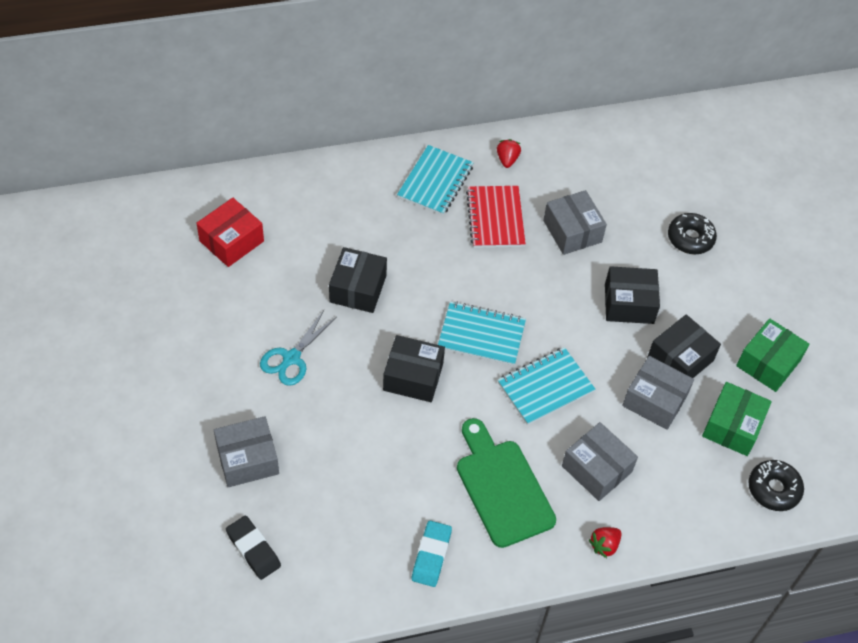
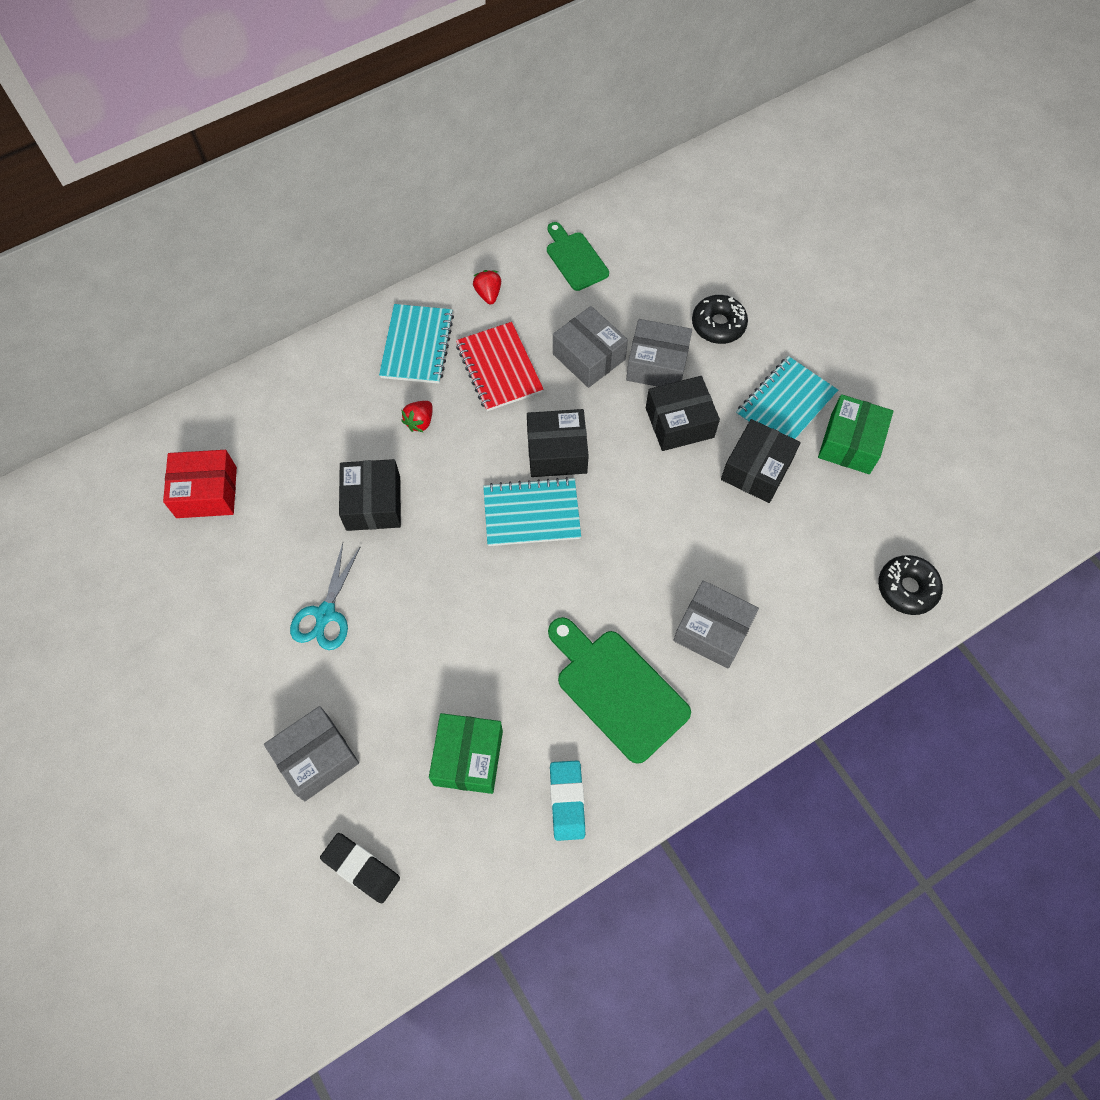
camera: 15 degrees left, 10 degrees up
red box [196,198,264,267] -> red box turned 60 degrees clockwise [163,450,237,518]
black box [383,335,445,402] -> black box moved to [527,409,589,477]
turquoise notebook [498,347,595,425] -> turquoise notebook moved to [736,356,838,439]
red strawberry [589,527,621,558] -> red strawberry moved to [401,401,433,432]
grey box [622,356,694,430] -> grey box moved to [626,319,692,387]
green box [702,382,772,456] -> green box moved to [429,713,503,794]
none -> green cutting board [547,222,609,291]

